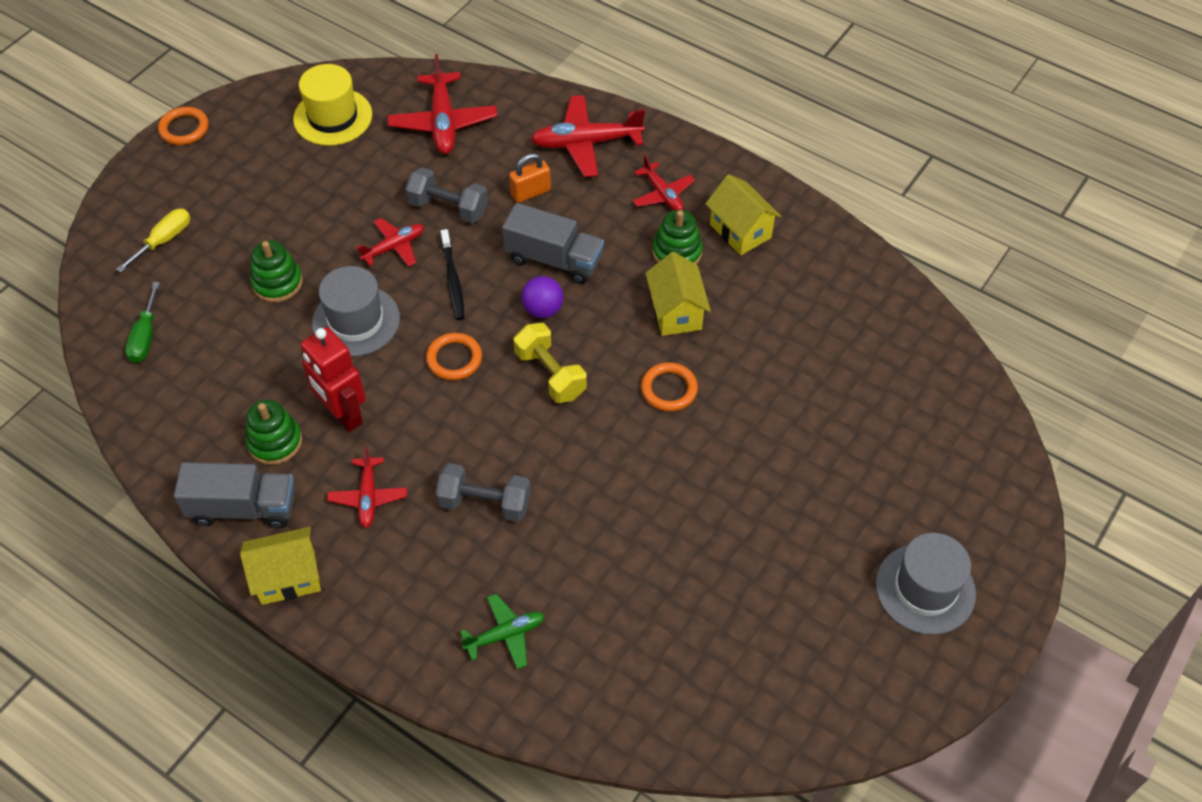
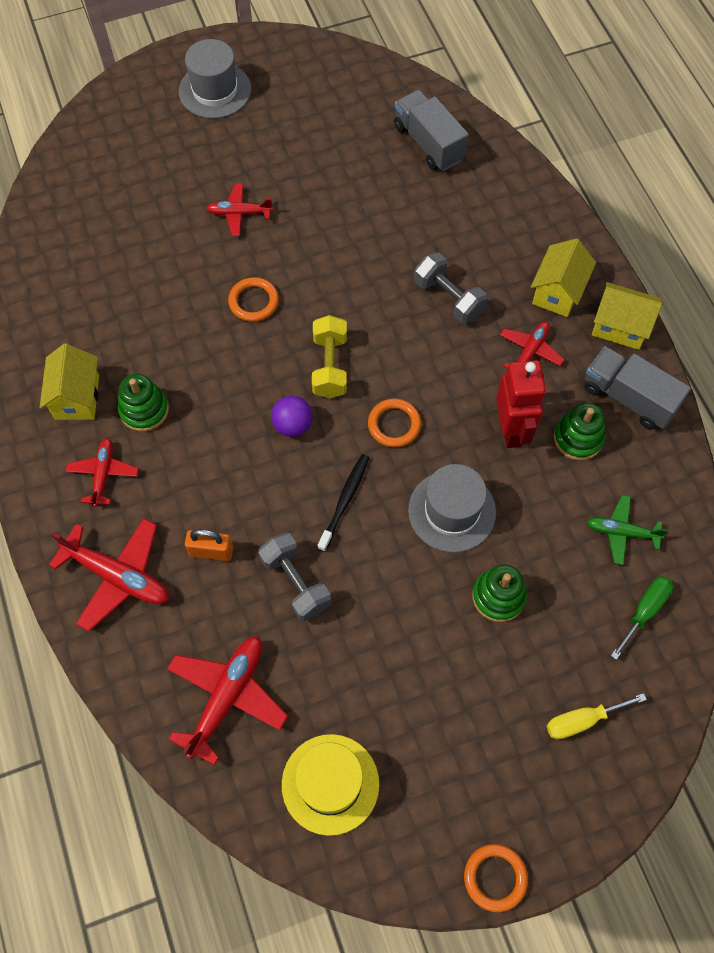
camera: 145 degrees left, 10 degrees up
red plane [356,218,424,267] -> red plane moved to [206,183,273,236]
green plane [460,594,545,669] -> green plane moved to [587,495,668,565]
grey truck [502,203,604,284] -> grey truck moved to [394,90,469,171]
yellow house [645,252,711,336] -> yellow house moved to [531,238,596,317]

